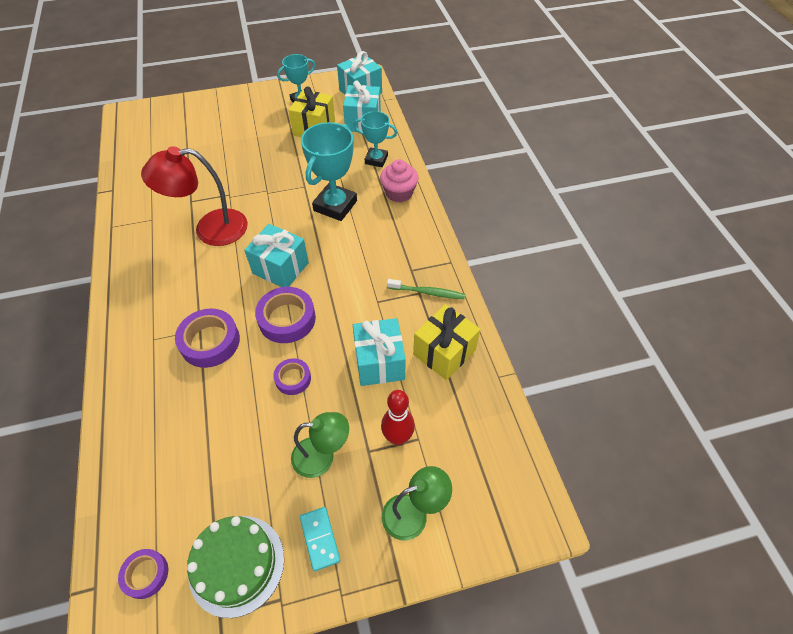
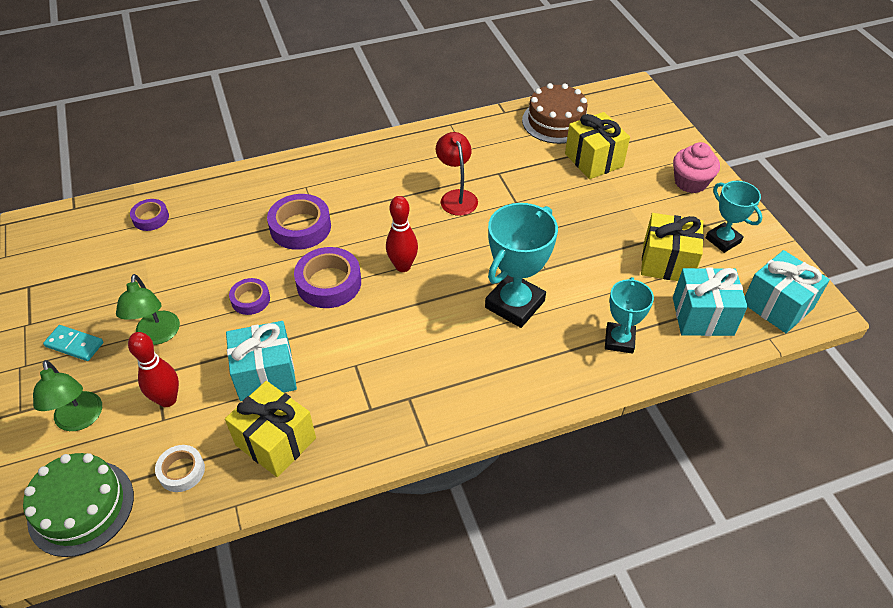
camera: 85 degrees right, 5 degrees down
purple tape [118,549,168,599] -> purple tape moved to [130,199,169,231]
red lamp [141,146,248,246] -> red lamp [436,132,478,216], size x0.63
green cake [187,516,284,618] -> green cake moved to [23,453,134,557]
turquoise gift [244,224,309,287] -> red bowling pin [386,196,418,272]
turquoise domino [300,507,340,571] -> turquoise domino turned 45 degrees clockwise [43,325,103,361]
turquoise trophy [301,122,357,221] -> turquoise trophy turned 75 degrees counterclockwise [485,203,558,328]
pink cupcake [380,159,418,202] -> pink cupcake moved to [673,142,720,193]
green toothbrush [387,279,465,299] -> none
none -> white tape [155,445,205,492]
none -> brown cake [522,83,588,144]
none -> yellow gift [565,112,630,179]

